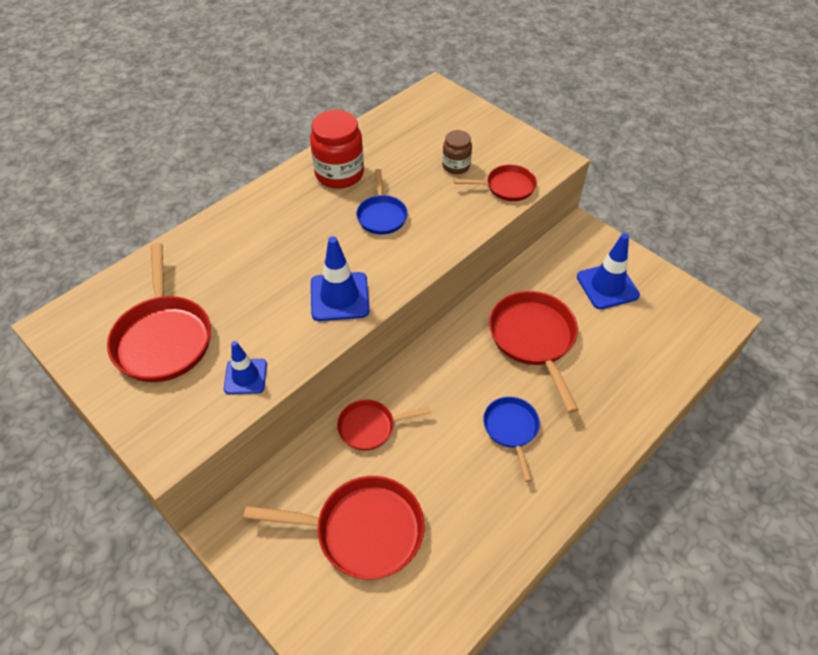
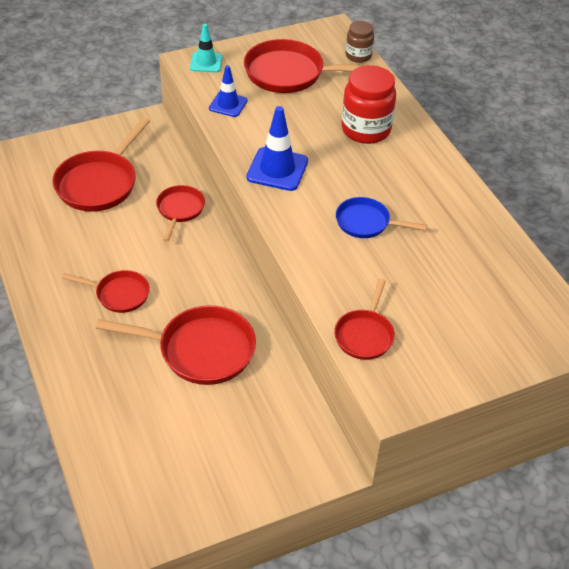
camera: 110 degrees right, 5 degrees down
red jar [310,110,364,189] -> red jar moved to [342,65,396,144]
brown jar [442,130,472,174] -> brown jar moved to [346,21,374,63]
blue pan [483,397,540,482] -> red pan [62,270,150,313]
blue traffic cone [577,233,640,309] -> none
none -> turquoise traffic cone [190,24,222,72]

